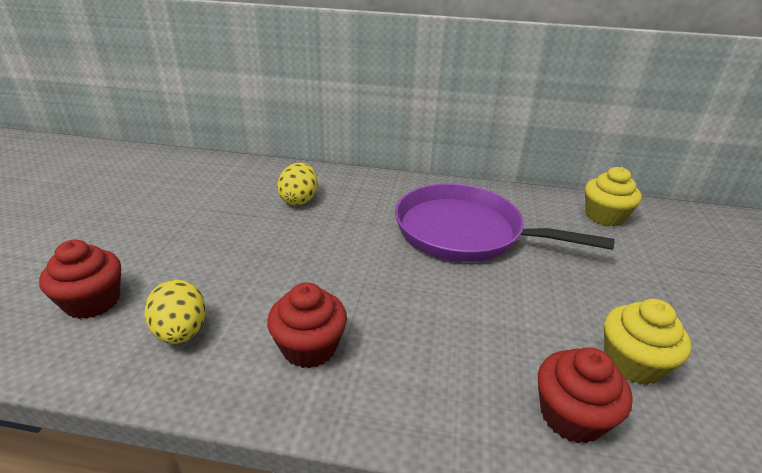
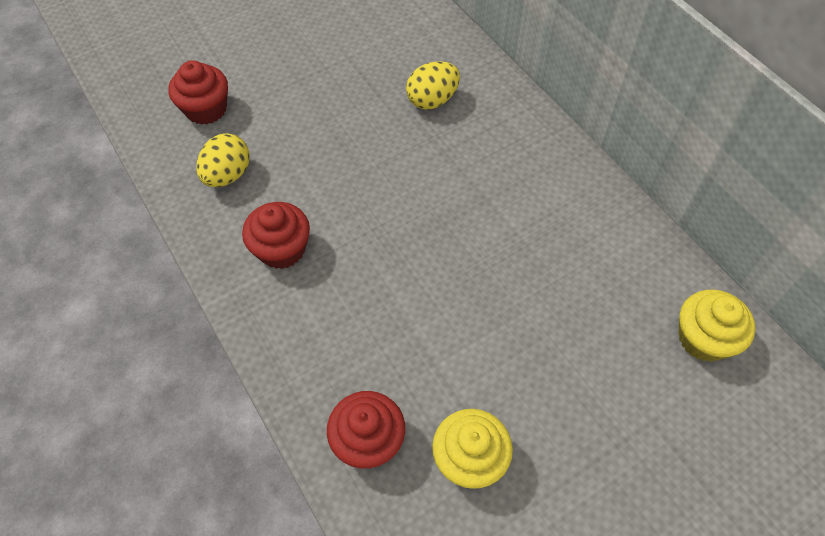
camera: 50 degrees right, 25 degrees up
purple pan [395,184,615,262] -> none

